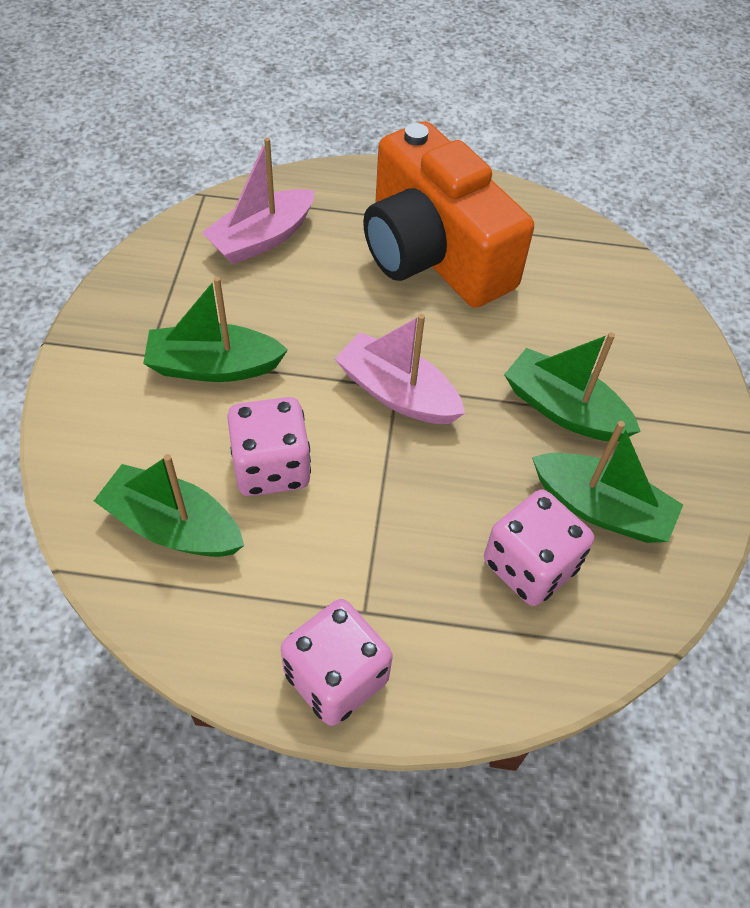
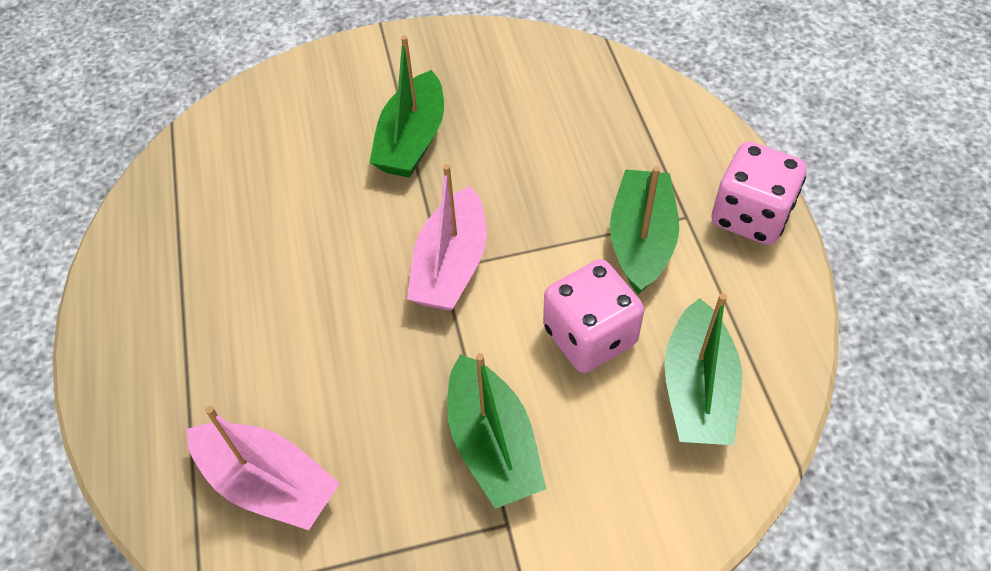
camera: 105 degrees left, 0 degrees up
orange camera [363,121,534,308] -> none
pink dice [484,489,594,606] -> none
green boat [532,421,683,543] -> green boat moved to [610,166,679,295]

